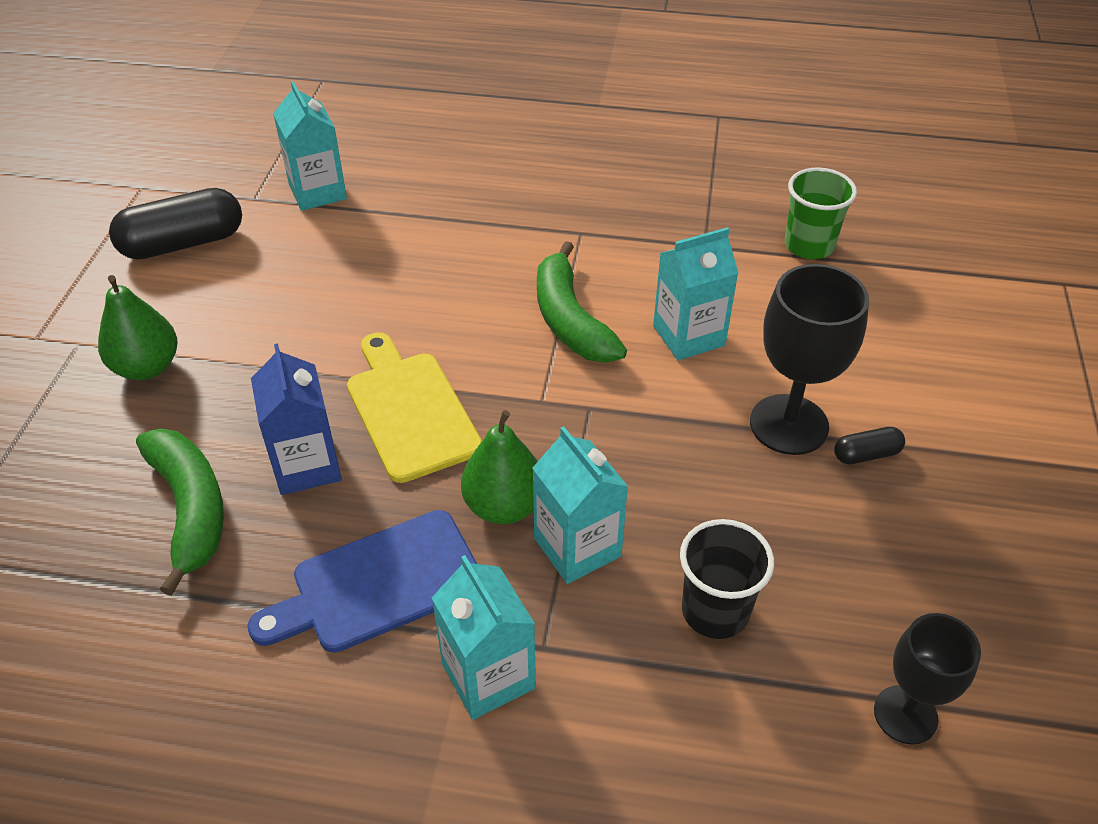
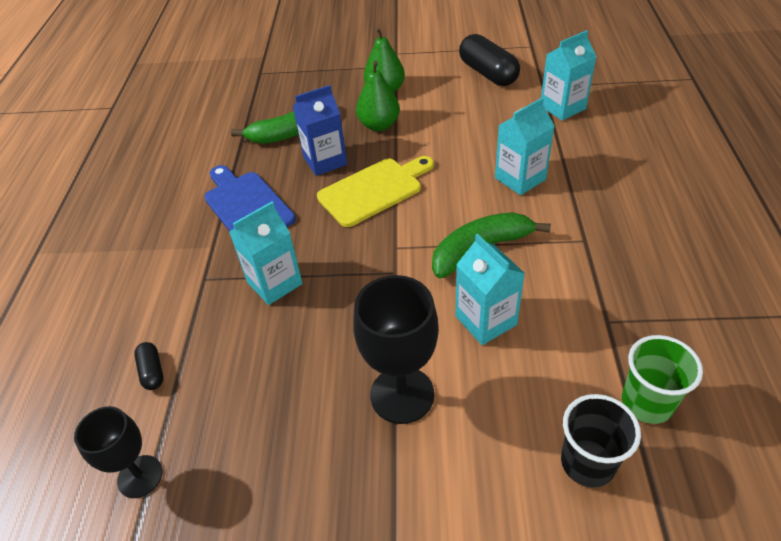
camera: 85 degrees right, 0 degrees up
turquoise carton [432,555,536,720] -> turquoise carton moved to [495,98,555,195]
green pear [461,410,538,524] -> green pear moved to [356,61,400,131]
black cup [680,519,774,639] -> black cup moved to [561,394,641,488]
black capsule [834,427,905,464] -> black capsule moved to [134,342,164,390]

